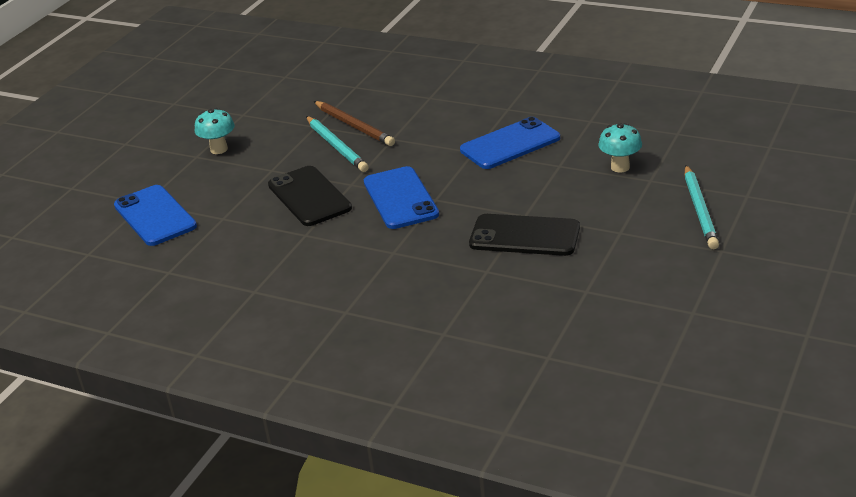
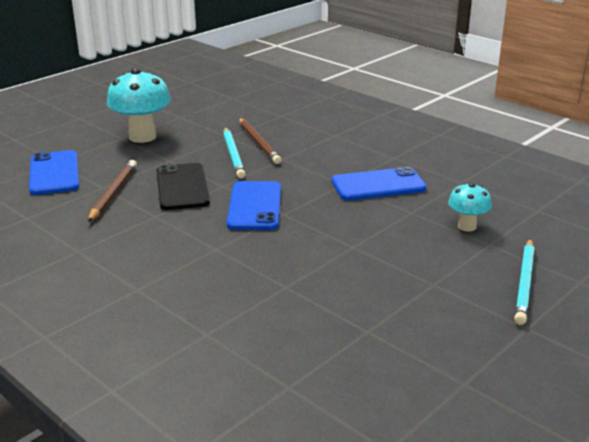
camera: 15 degrees right, 5 degrees down
turquoise mushroom [195,108,235,154] -> turquoise mushroom [107,68,171,143], size x1.82
black phone [469,214,580,256] -> none
none -> brown pencil [88,160,137,222]

